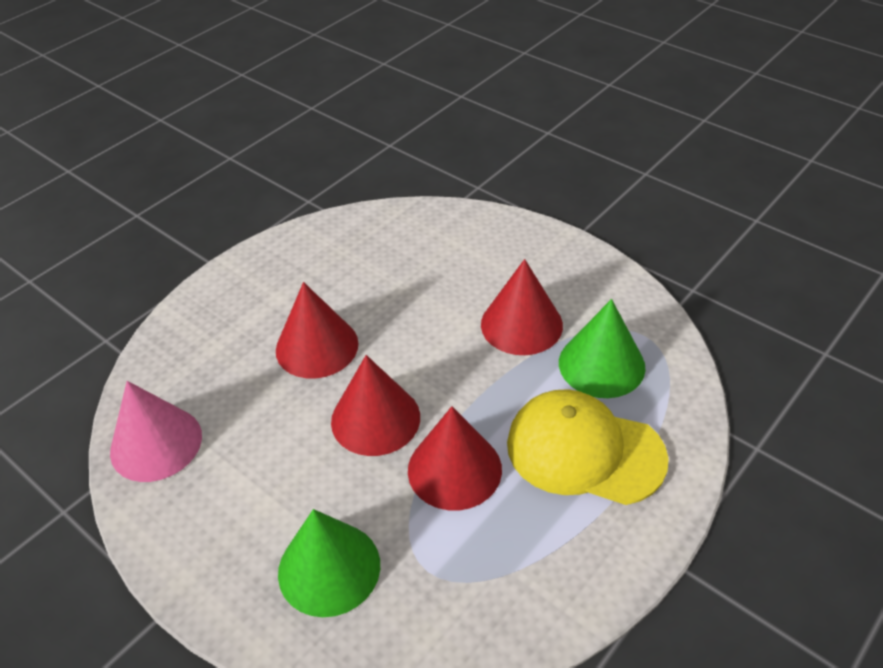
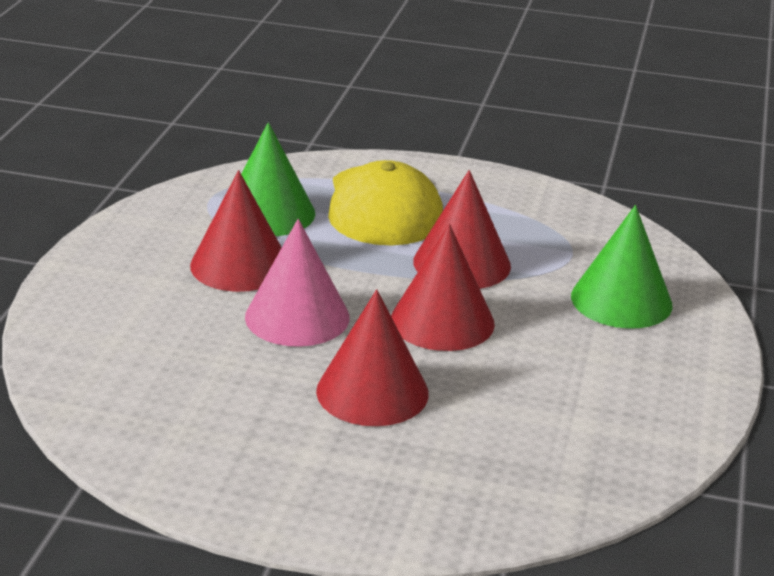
camera: 120 degrees left, 15 degrees down
pink cone [110,381,202,482] -> pink cone moved to [245,219,350,347]

